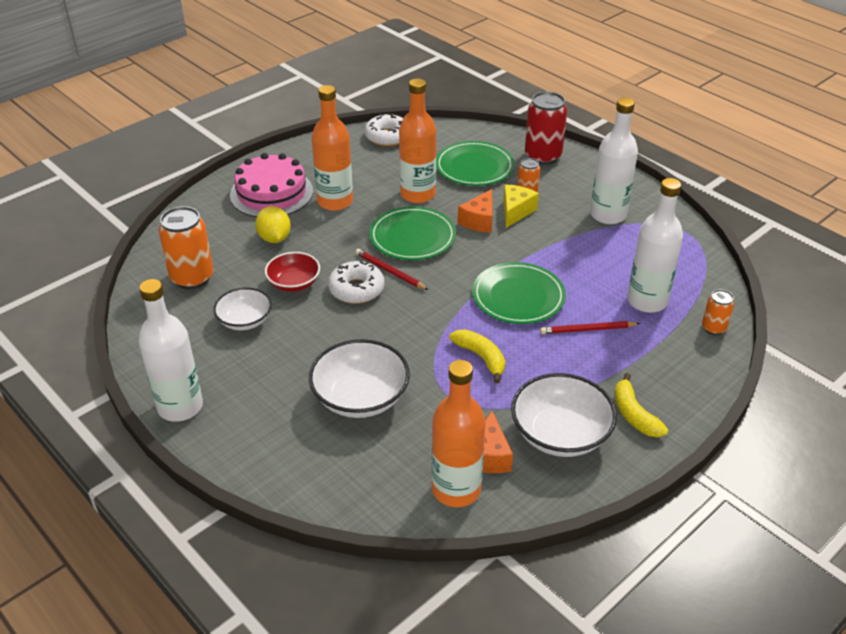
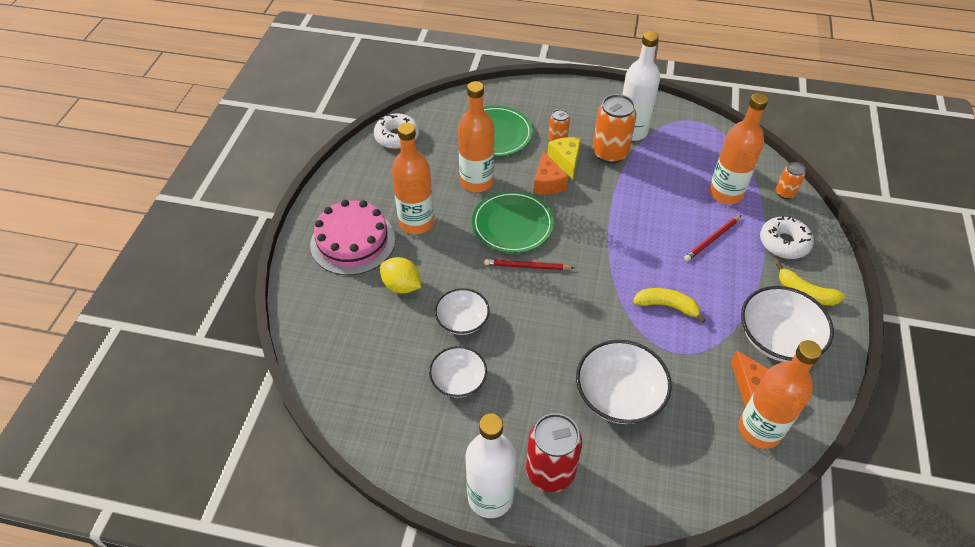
camera: 35 degrees left, 10 degrees up
orange can [159,206,213,290] -> orange can moved to [593,94,637,164]
red bowl [265,252,320,292] -> white bowl [435,288,490,335]
white donut [328,261,385,304] -> white donut moved to [760,216,814,259]
green plate [472,262,566,324] -> none
red can [525,91,567,165] -> red can moved to [526,413,582,492]
white bottle [627,178,683,313] -> orange bottle [709,93,768,204]

